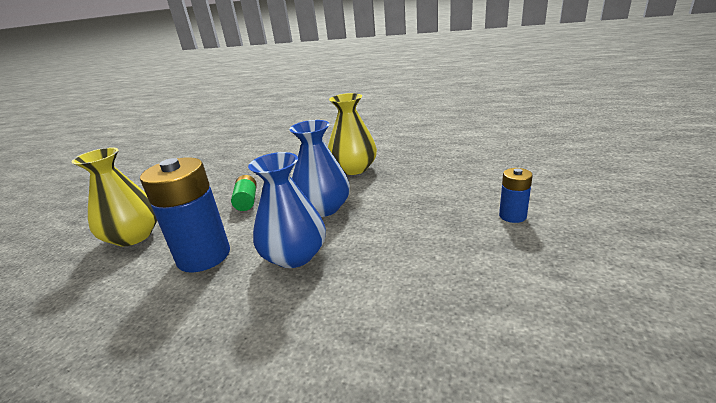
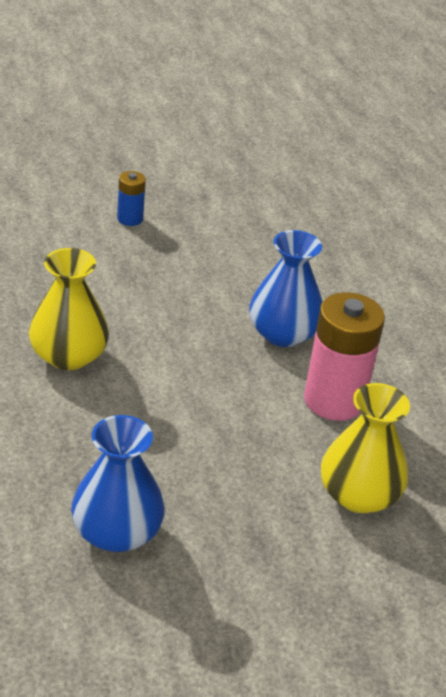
camera: 130 degrees left, 10 degrees up
blue battery [140,158,230,273] -> pink battery [304,292,385,421]
green battery [231,175,257,211] -> none
blue vase [289,120,350,217] -> blue vase moved to [71,415,165,552]

